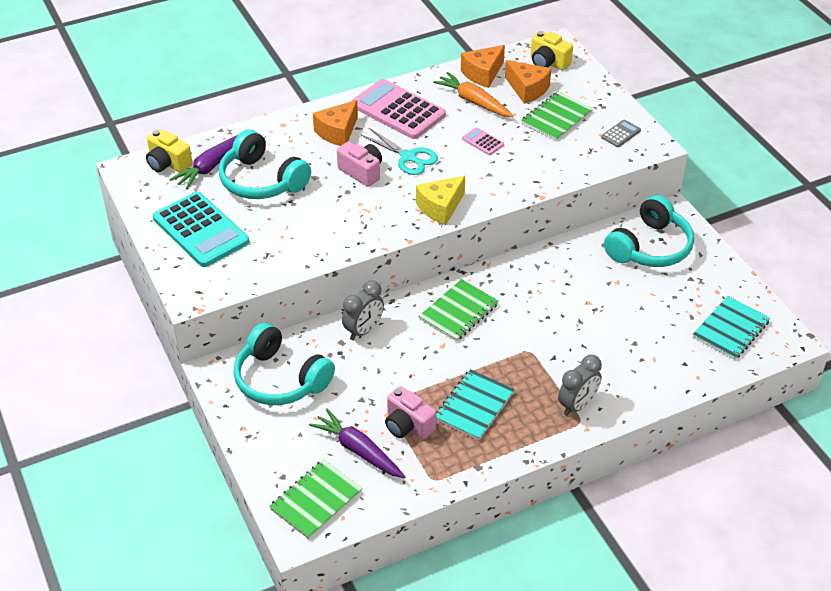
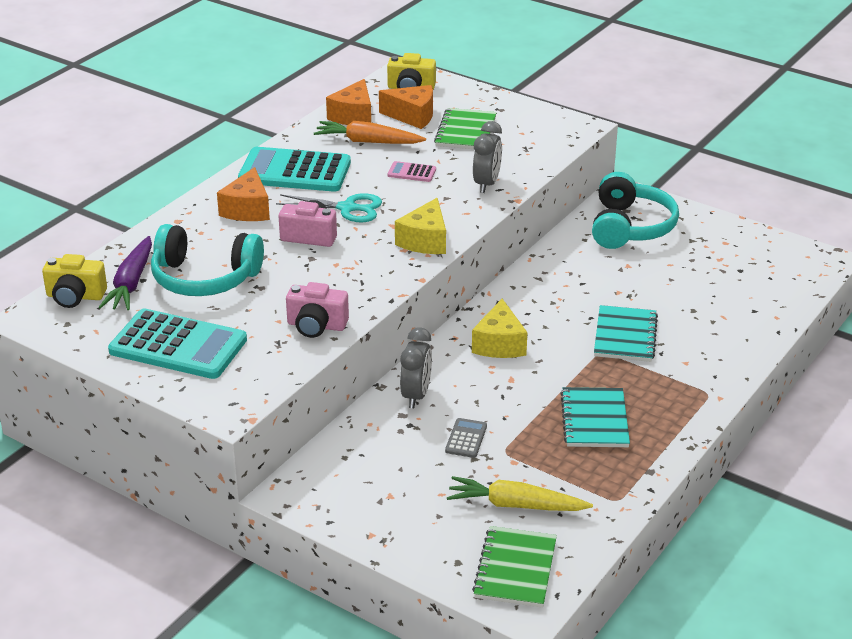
camera: 30 degrees left, 10 degrees down
turquoise headphones [233,322,335,405] -> none
purple carrot [309,409,406,478] -> yellow carrot [447,476,593,511]
pink calculator [351,79,446,139] -> turquoise calculator [238,147,351,192]
pink camera [385,386,437,439] -> pink camera moved to [286,282,349,338]
green notebook [419,279,499,342] -> yellow cheese [472,299,527,358]
grey clock [558,355,602,416] -> grey clock moved to [473,121,502,193]
grey calculator [601,120,641,147] -> grey calculator moved to [445,418,487,458]
turquoise notebook [693,296,770,360] -> turquoise notebook moved to [594,305,658,362]

